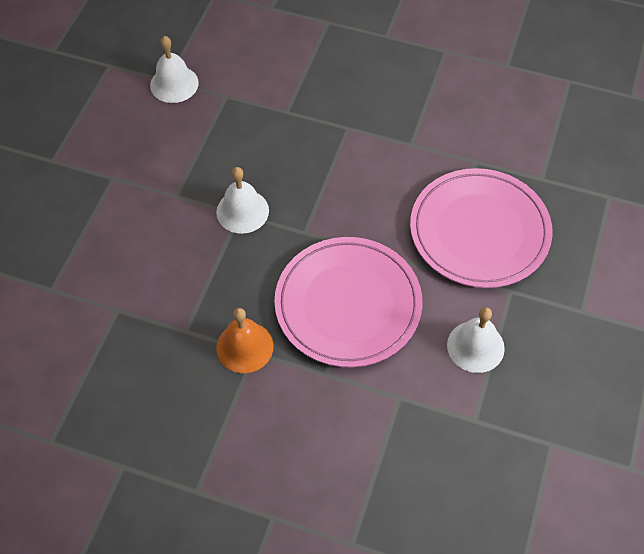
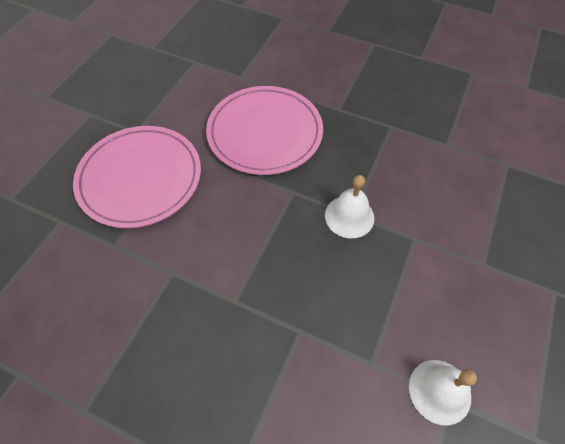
camera: 175 degrees left, 0 degrees up
orange bell [216,308,274,373] -> none
white bell [447,307,505,373] -> none

